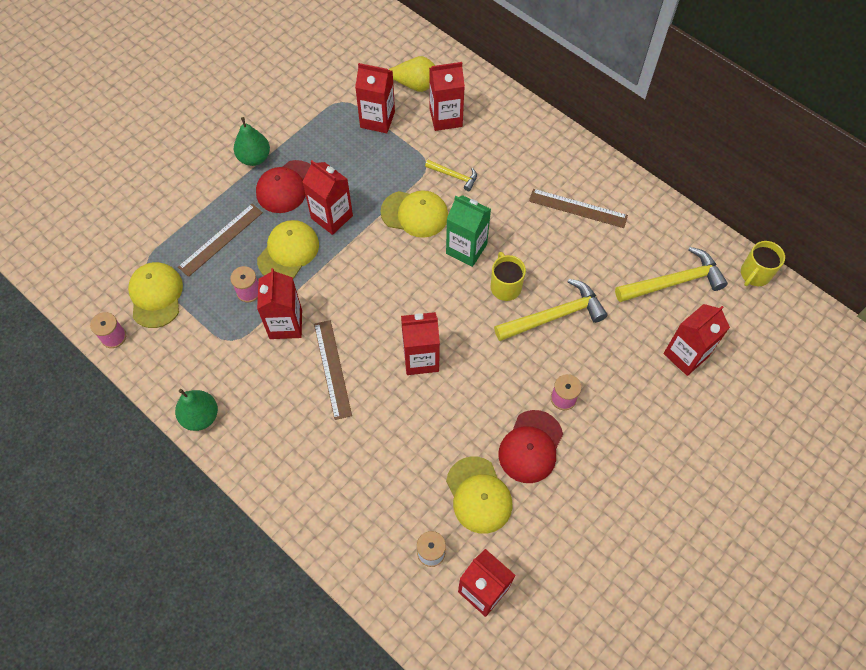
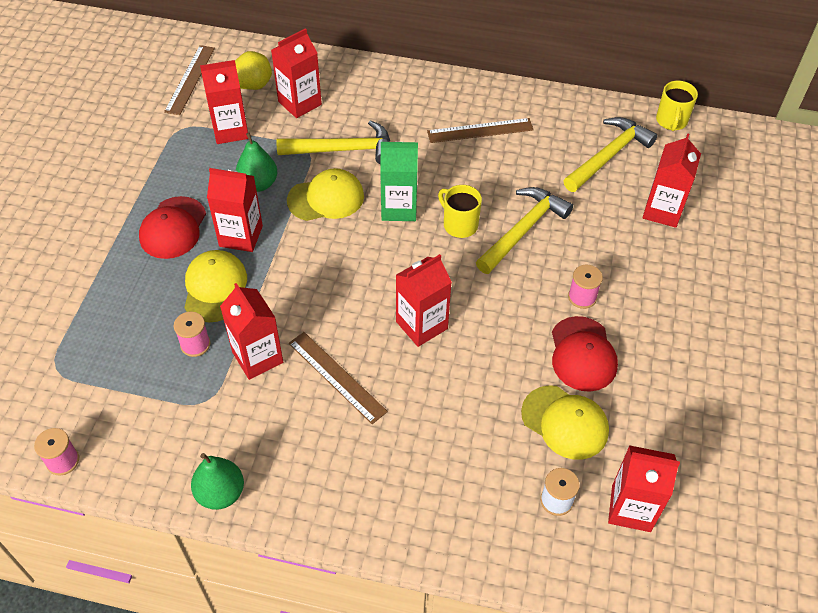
camera: 30 degrees left, 10 degrees down
yellow cap [128,262,183,328] -> none
brown ruler [178,204,263,277] -> brown ruler moved to [164,45,215,115]
green pear [234,117,270,166] -> green pear moved to [236,132,277,192]
yellow hammer [425,160,477,191] -> yellow hammer [277,120,390,164], size x1.90

